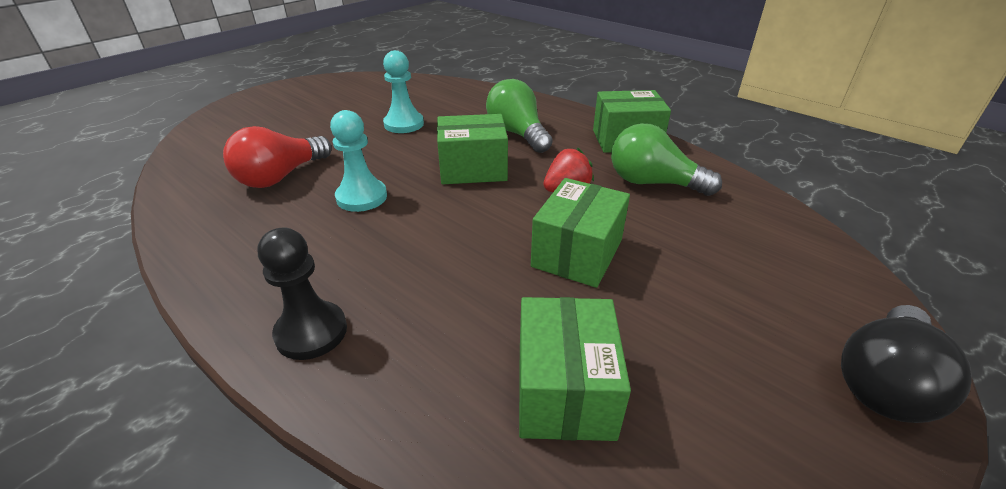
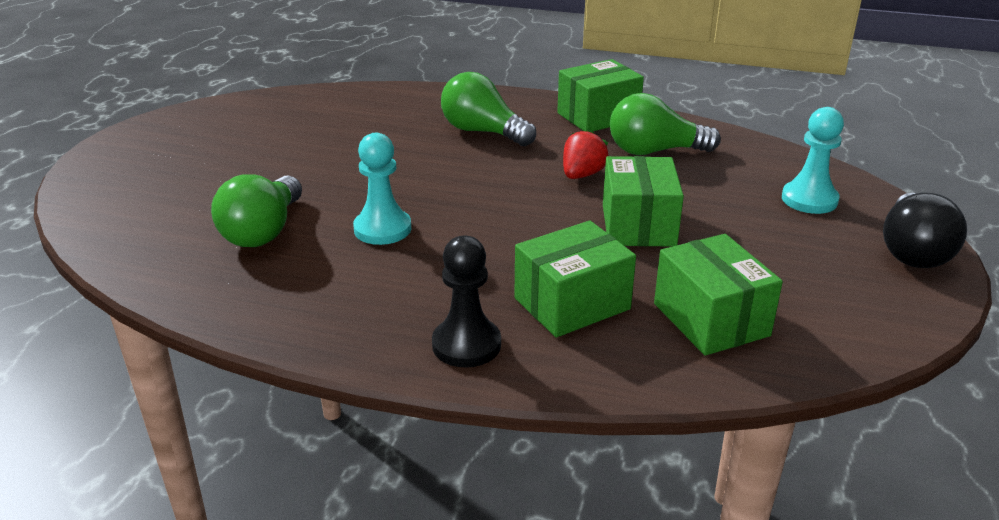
camera: 25 degrees left, 5 degrees down
red light bulb [223,126,332,188] -> green light bulb [211,174,302,247]
turquoise pawn [383,50,424,133] -> turquoise pawn moved to [782,107,844,214]
green box [437,114,508,184] -> green box moved to [514,221,636,337]

